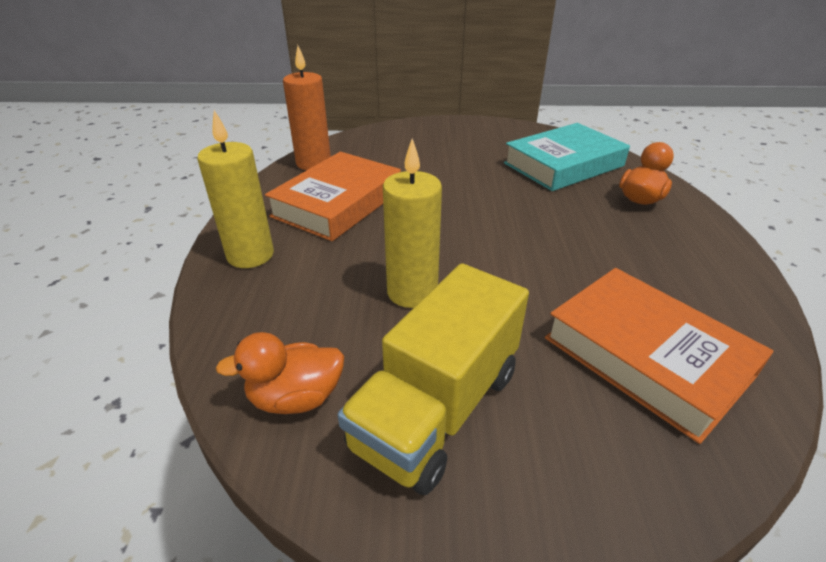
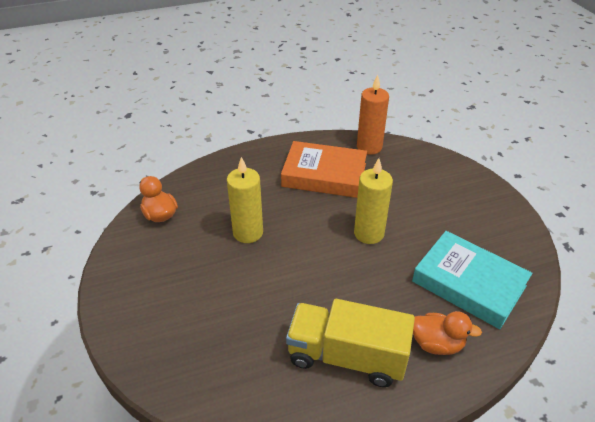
camera: 70 degrees right, 5 degrees up
yellow candle [197,110,274,268] -> yellow candle moved to [354,158,393,244]
yellow truck [338,263,529,495] -> yellow truck moved to [286,299,415,387]
orange book [545,268,774,444] -> none

